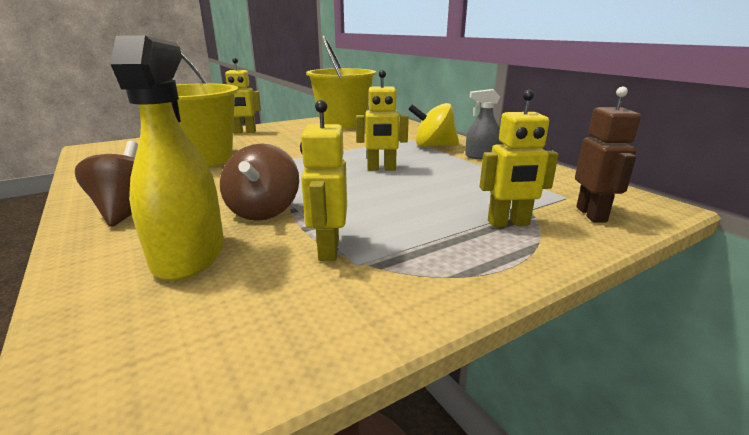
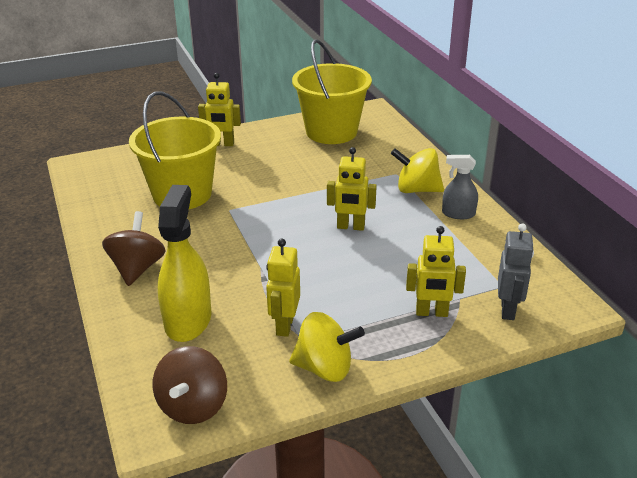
camera: 10 degrees right, 10 degrees up
brown spinning top [220,144,299,221] -> brown spinning top moved to [153,346,227,424]
brown robot [575,87,641,222] -> grey robot [498,223,534,320]
none -> yellow spinning top [289,312,365,382]

